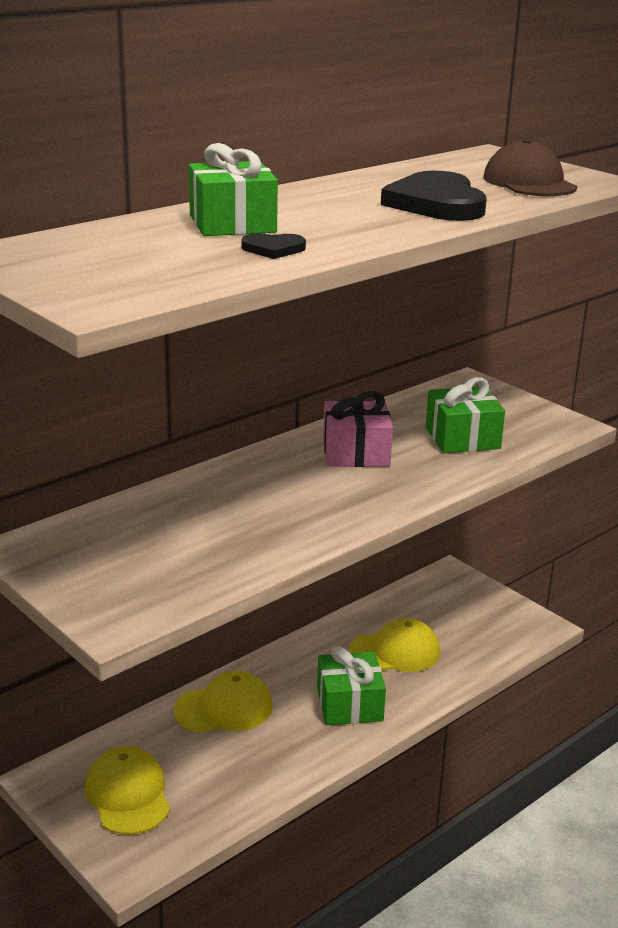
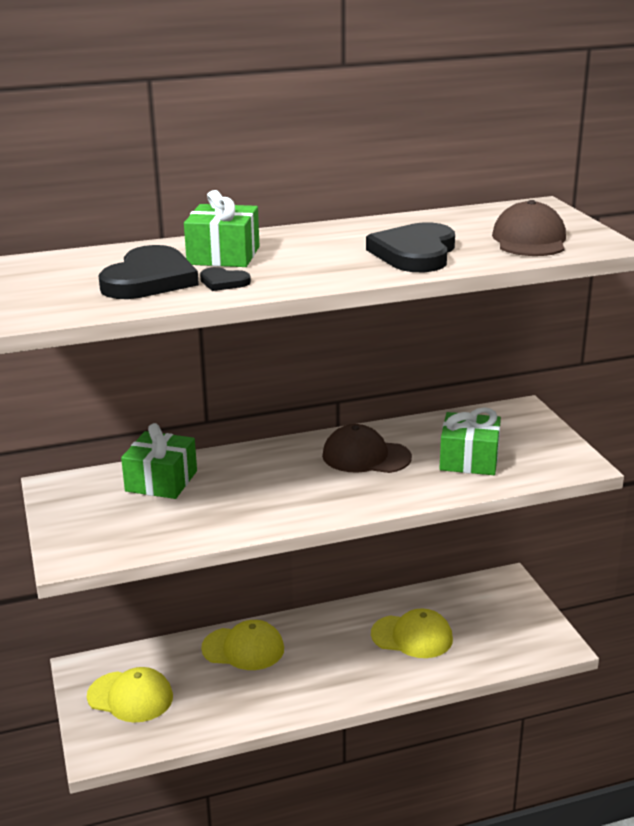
camera: 25 degrees right, 0 degrees up
yellow cap [85,746,170,835] -> yellow cap turned 105 degrees clockwise [87,667,173,723]
green gift [317,646,386,725] -> green gift moved to [121,423,197,499]
pink gift [323,391,393,467] -> brown cap [322,424,412,473]
none -> black heart [98,245,199,299]

